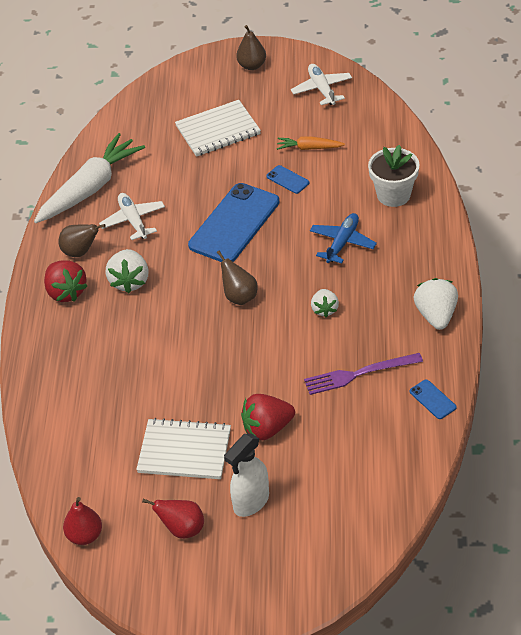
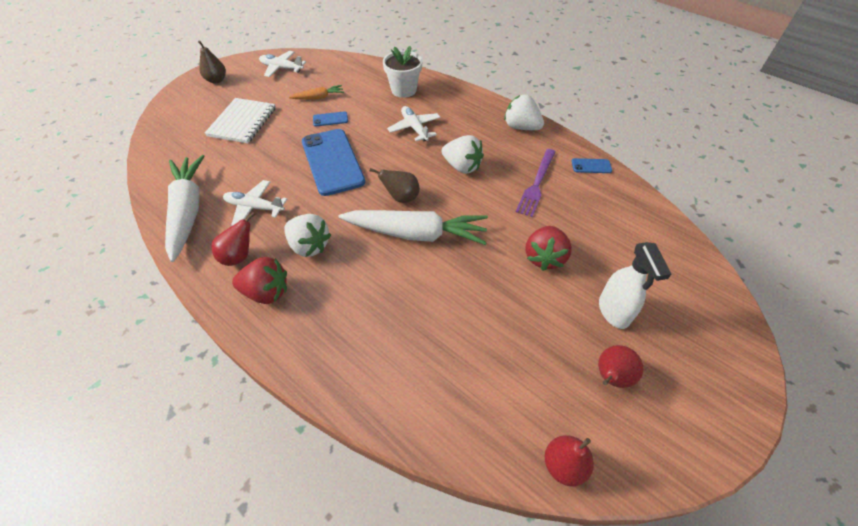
camera: 55 degrees left, 5 degrees up
brown pear [58,224,106,257] -> red pear [211,212,255,266]
white notebook [136,418,231,479] -> none
orange carrot [277,136,345,150] -> orange carrot turned 150 degrees counterclockwise [289,85,344,100]
blue plane [310,213,377,264] -> white plane [387,106,441,141]
white strawberry [311,289,339,317] -> white strawberry [442,135,484,174], size x1.58
none -> white carrot [338,210,488,245]

